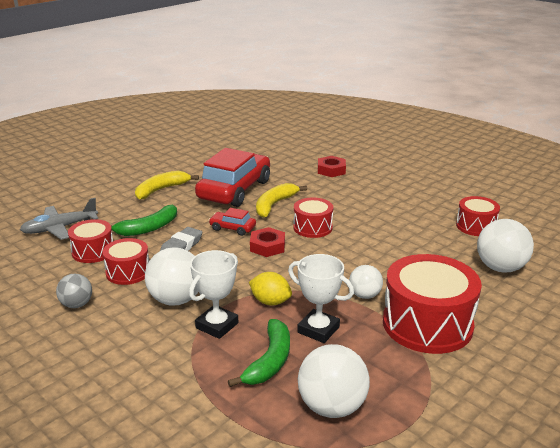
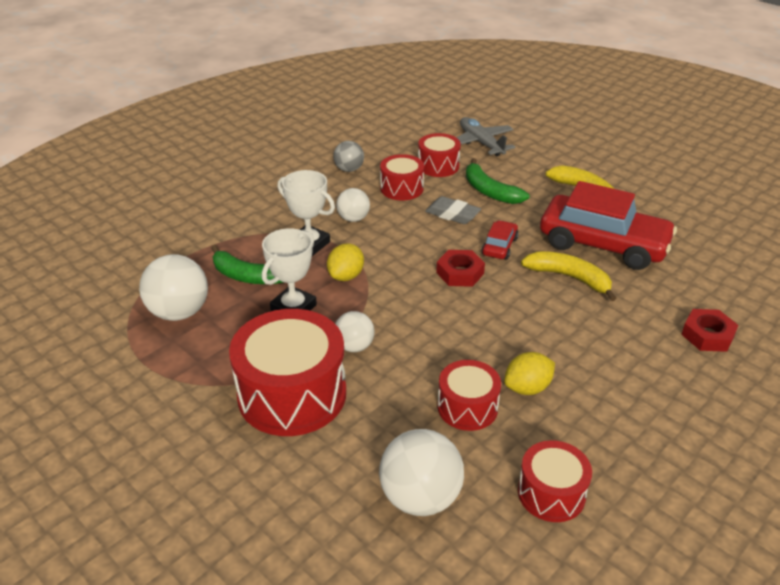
camera: 90 degrees right, 10 degrees up
white ball [145,247,198,306] -> white ball [336,188,370,222], size x0.60
red drum [293,197,333,238] -> red drum moved to [438,360,501,431]
none -> yellow lemon [504,352,555,395]

